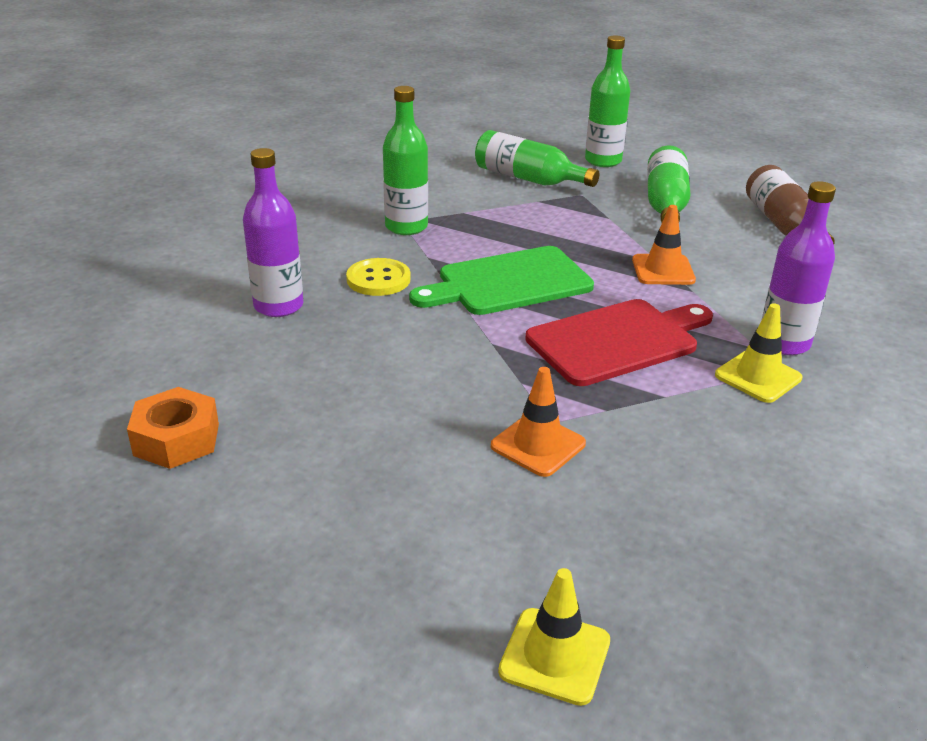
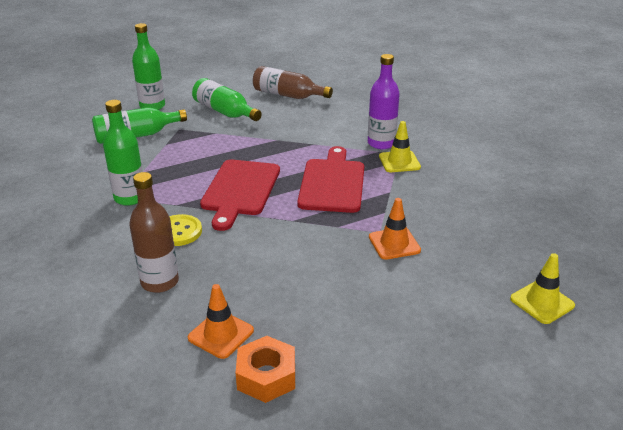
camera: 55 degrees left, 0 degrees up
purple bottle [243,148,303,317] -> brown bottle [129,172,179,293]
green cutting board [409,246,594,315] -> red cutting board [200,160,280,231]
orange traffic cone [632,205,696,285] -> orange traffic cone moved to [188,284,254,359]

